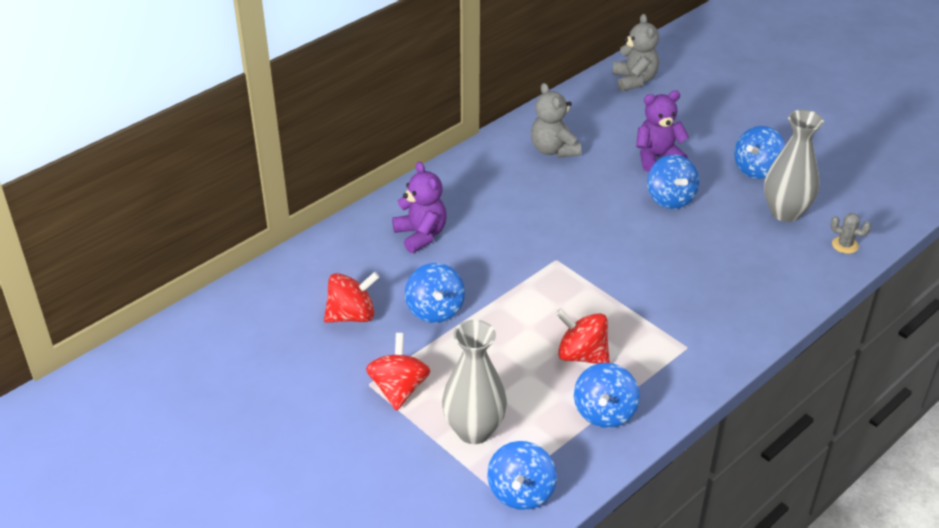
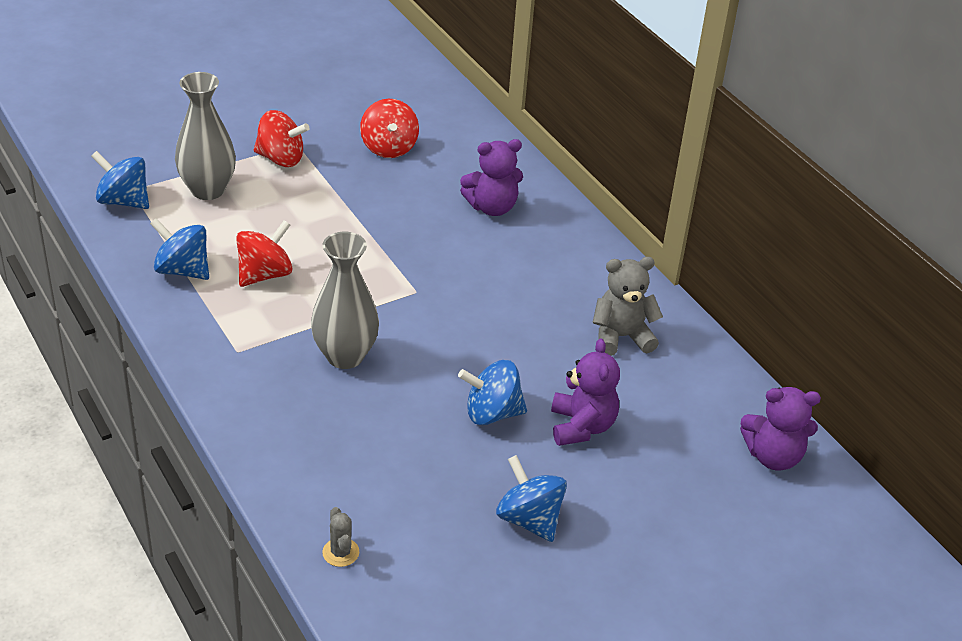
camera: 100 degrees right, 0 degrees up
blue spinning top [405,263,465,323] -> none
grey teddy bear [612,14,659,92] -> purple teddy bear [740,387,821,471]
grey vase [764,110,824,222] -> grey vase moved to [311,232,379,369]
grey cactus [830,213,871,254] -> grey cactus turned 60 degrees counterclockwise [322,507,359,567]

